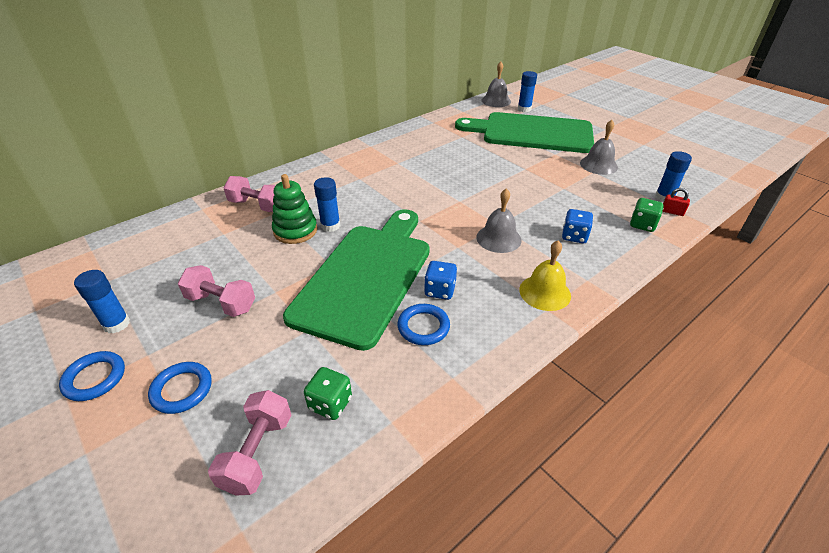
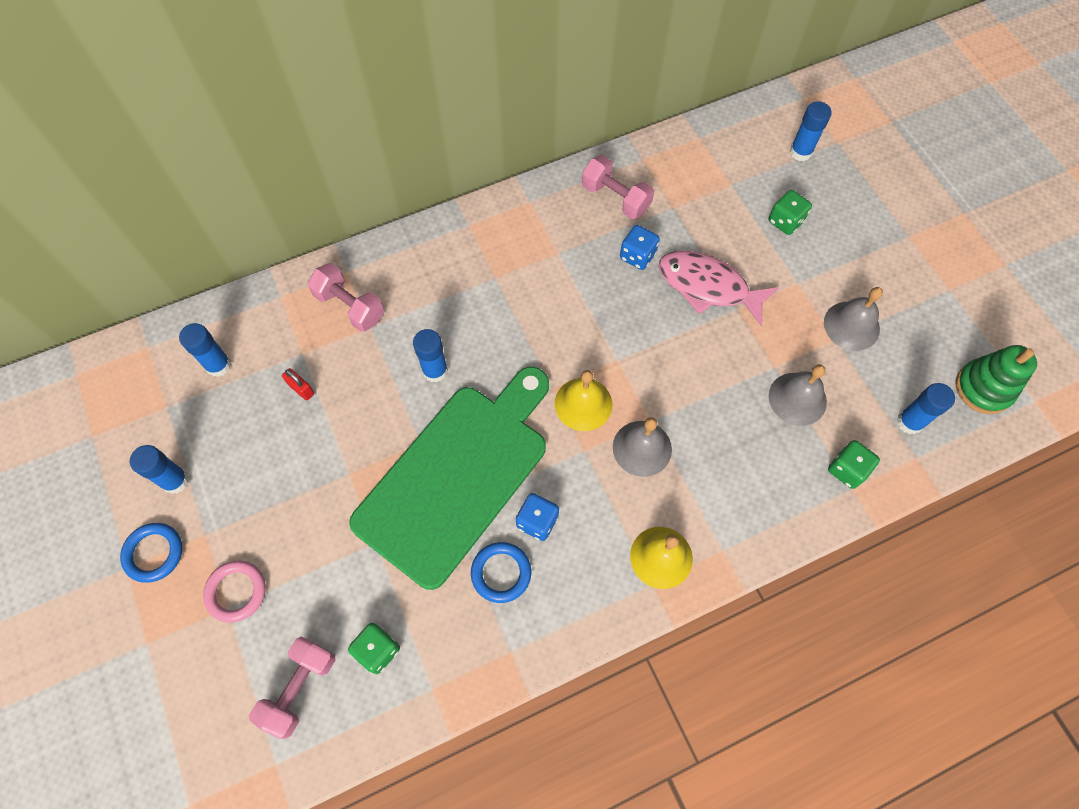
camera: 15 degrees right, 25 degrees up
blue ring [148,362,212,414] -> pink ring [203,561,266,623]
pink dumbbell [178,265,255,317] -> pink dumbbell moved to [582,155,654,219]
green stacking toy [272,174,318,244] -> green stacking toy moved to [956,345,1037,414]
green cutting board [455,112,594,153] -> green dice [769,190,812,235]
grey bell [482,62,511,107] -> grey bell moved to [769,365,827,426]
blue dice [562,209,593,243] -> blue dice moved to [620,225,660,270]
red padlock [662,188,690,216] -> red padlock moved to [282,368,314,401]
none -> blue glue stick [179,323,231,377]
none -> yellow bell [555,370,612,431]
none -> pink fish [659,251,779,327]

